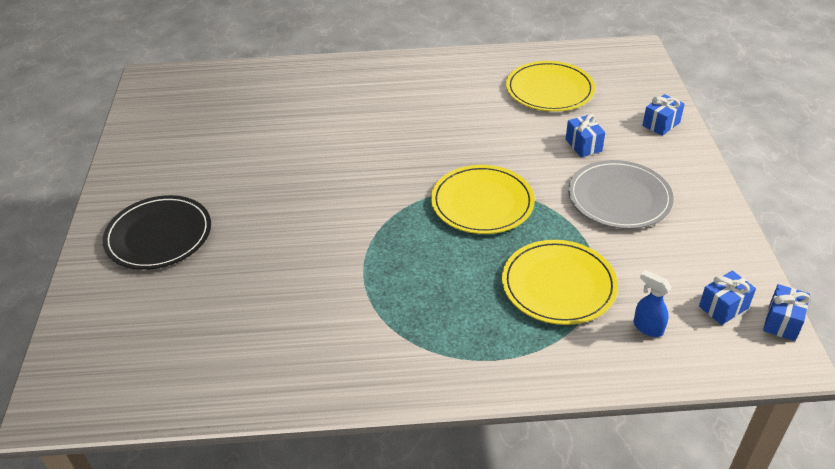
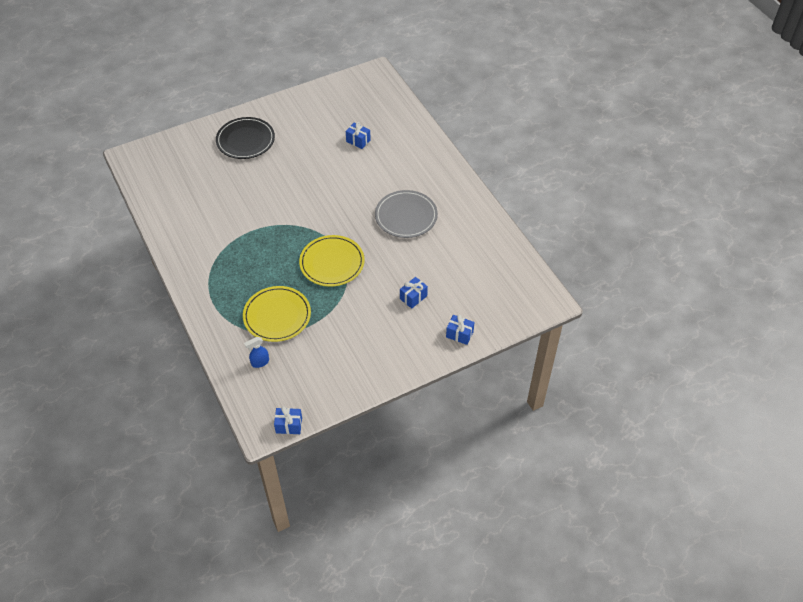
camera: 65 degrees right, 10 degrees up
yellow plate [506,61,595,112] -> none
grey plate [568,160,674,229] -> grey plate moved to [375,190,438,238]
blue spray bottle [634,270,672,337] -> blue spray bottle turned 135 degrees counterclockwise [244,337,269,368]
blue gift [699,270,756,325] -> blue gift moved to [346,122,371,149]

